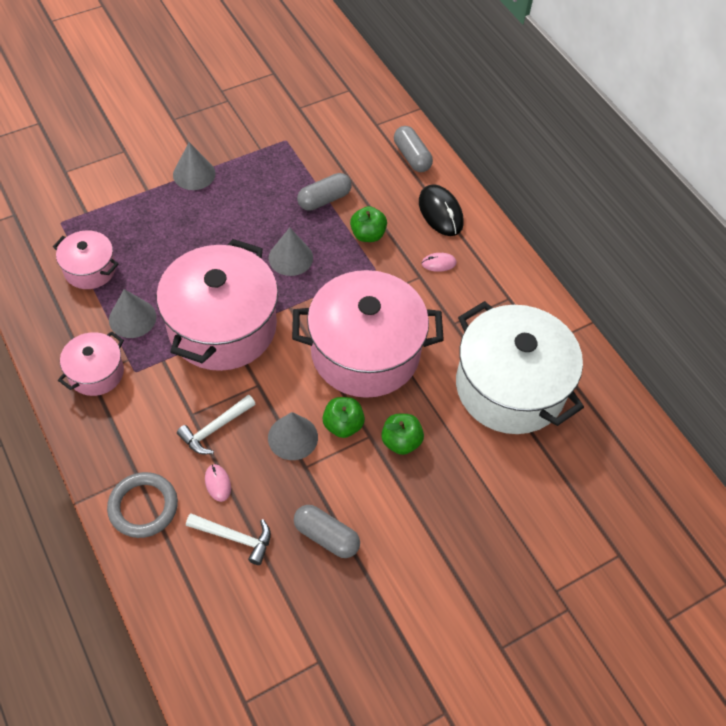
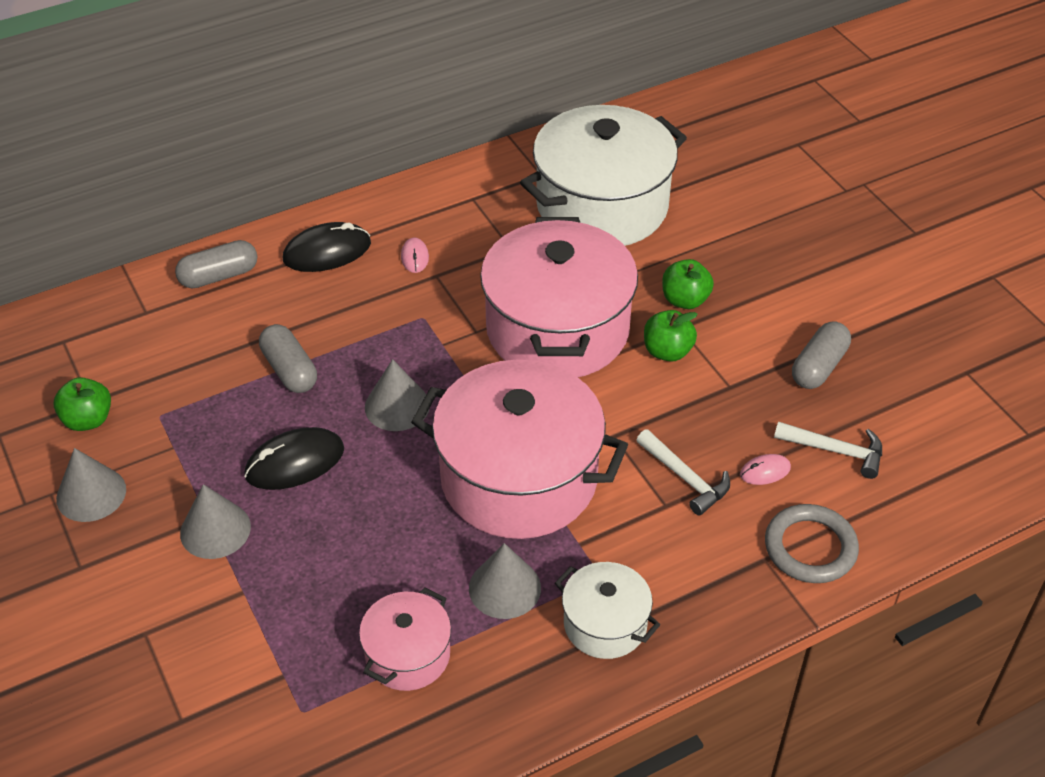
camera: 85 degrees left, 10 degrees down
pink pot [58,331,124,396] -> white pot [555,562,660,659]
white hammer [186,513,271,565] -> white hammer turned 90 degrees clockwise [774,422,882,479]
grey cone [268,412,318,460] -> grey cone moved to [56,448,126,522]
green apple [350,206,387,242] -> green apple moved to [54,377,111,431]
none -> black mouse [244,427,344,490]

